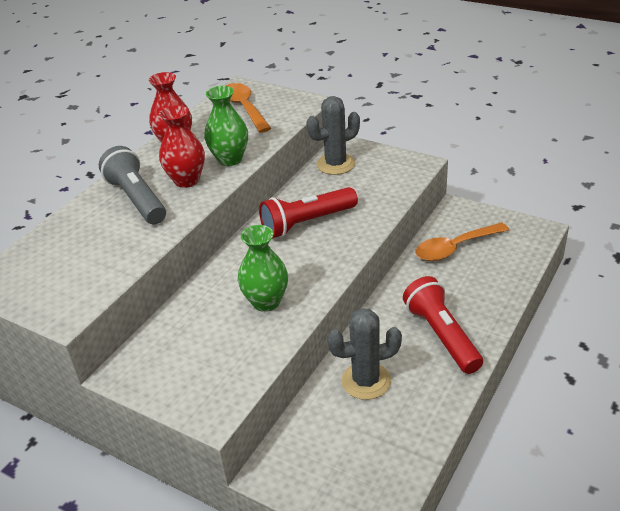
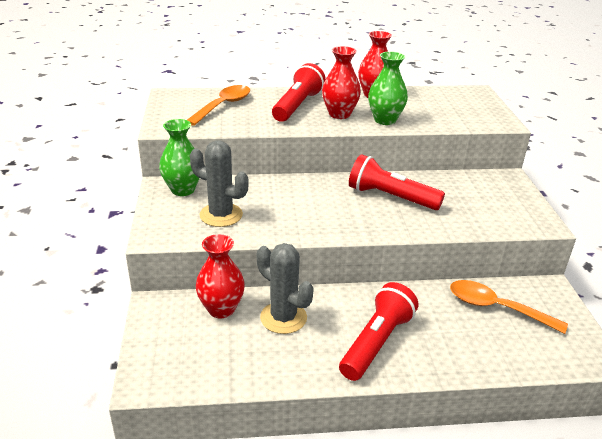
camera: 50 degrees right, 5 degrees down
grey flashlight [99,146,166,224] -> red flashlight [272,63,326,122]
orange spoon [226,83,271,133] -> orange spoon moved to [187,85,250,126]
green vase [238,225,288,312] -> green vase moved to [159,119,200,196]
grey cactus [306,96,360,175] -> grey cactus moved to [190,140,249,227]
none -> red vase [196,234,245,318]

